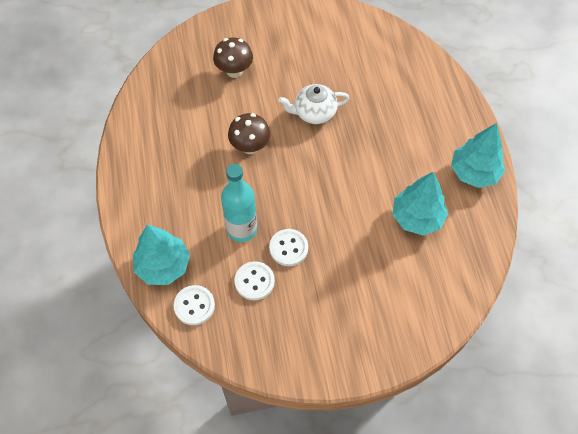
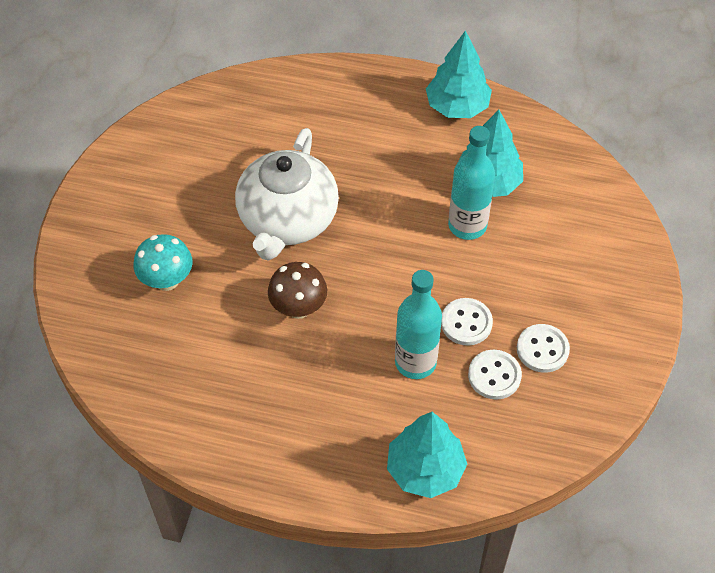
camera: 65 degrees left, 5 degrees down
white button [174,285,215,325] -> white button moved to [517,324,570,373]
brown mushroom [213,37,253,78] -> turquoise mushroom [134,234,193,291]
white teapot [278,84,349,124] -> white teapot [235,128,339,261], size x1.72
none -> turquoise bottle [448,126,495,240]

